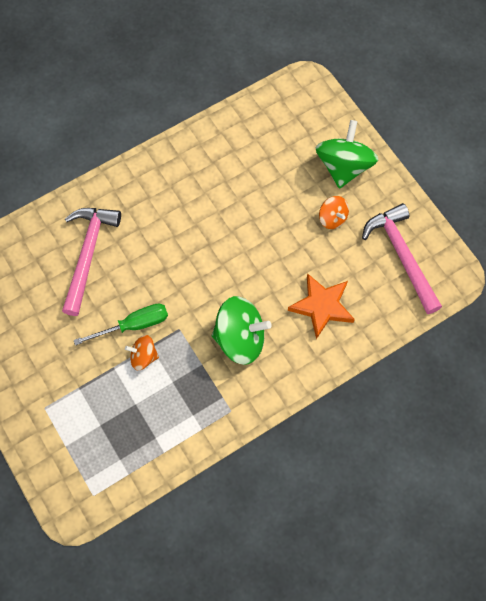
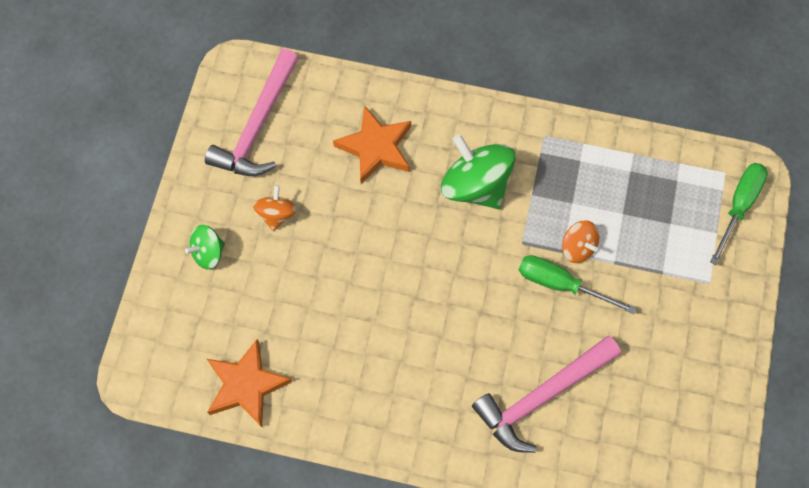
camera: 135 degrees left, 0 degrees up
green spinning top [315,120,378,189] -> green spinning top [185,225,225,269], size x0.53
none -> orange star [207,339,292,427]
none -> green screwdriver [710,163,768,265]

